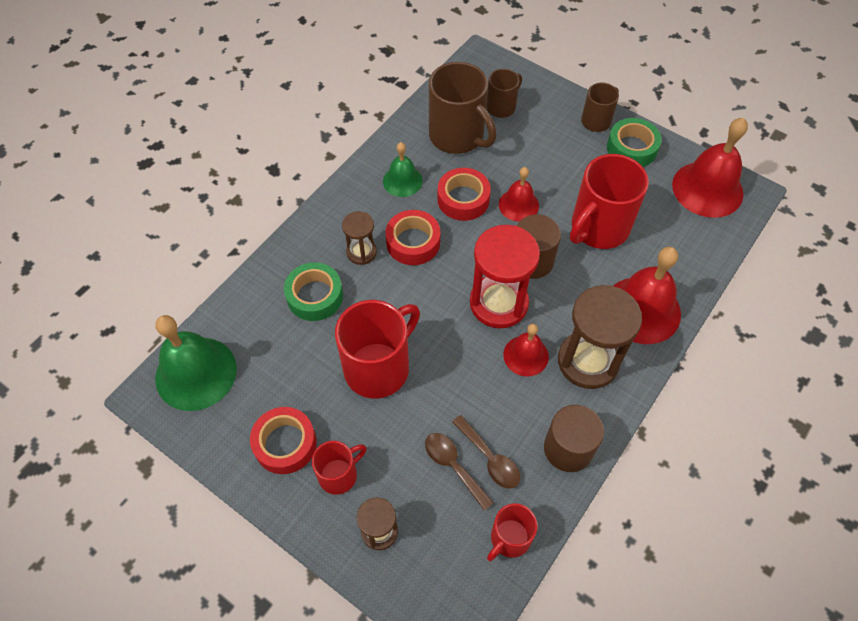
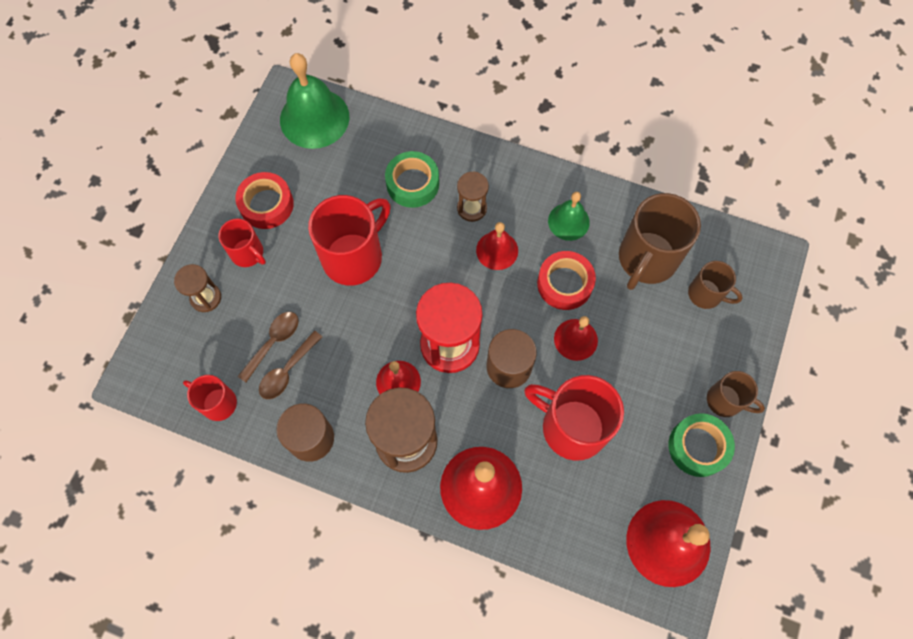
camera: 75 degrees right, 10 degrees up
red mug [335,300,420,399] -> red mug turned 75 degrees counterclockwise [308,195,390,286]
red tape [386,210,440,265] -> red bell [476,222,518,270]

